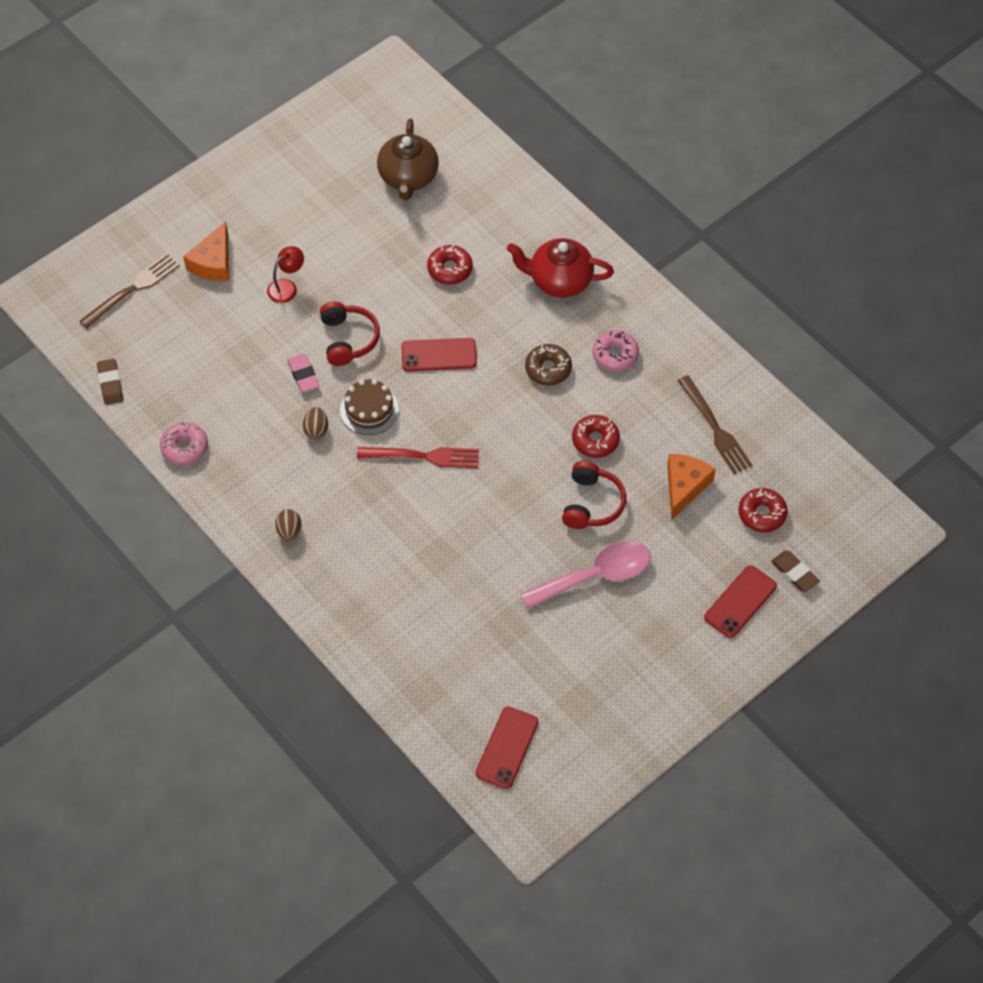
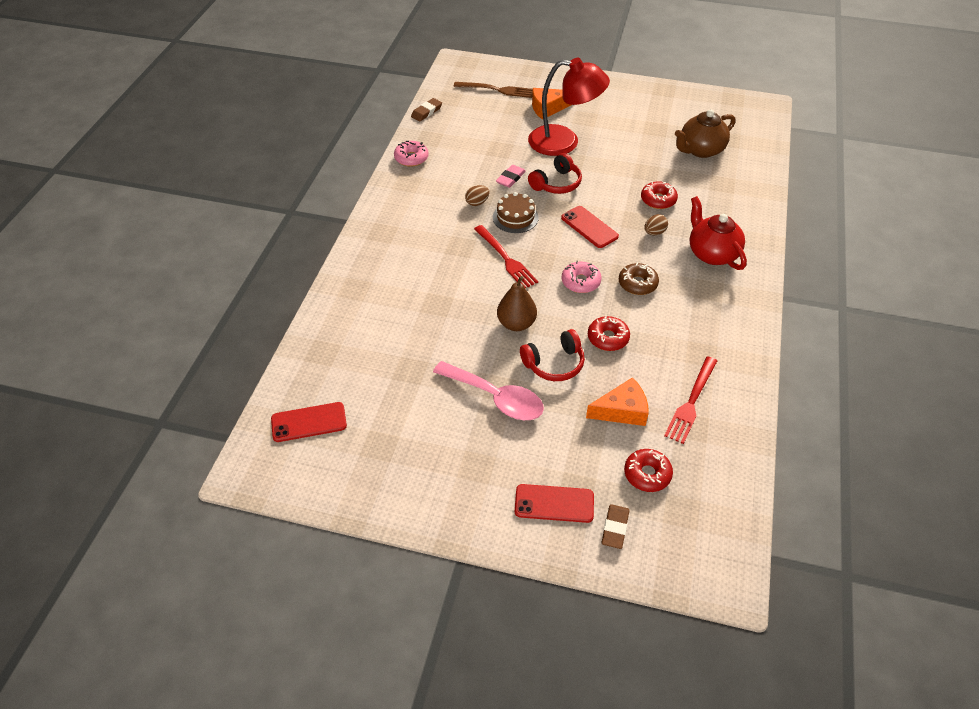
camera: 55 degrees right, 10 degrees down
red lamp [267,246,304,303] -> red lamp [528,58,610,156], size x2.28
brown egg [275,509,301,541] -> brown egg moved to [645,214,668,235]
pink donut [593,330,639,371] -> pink donut moved to [562,261,601,293]
brown fork [677,375,752,474] -> red fork [664,356,717,444]
none -> brown pear [497,276,537,331]

